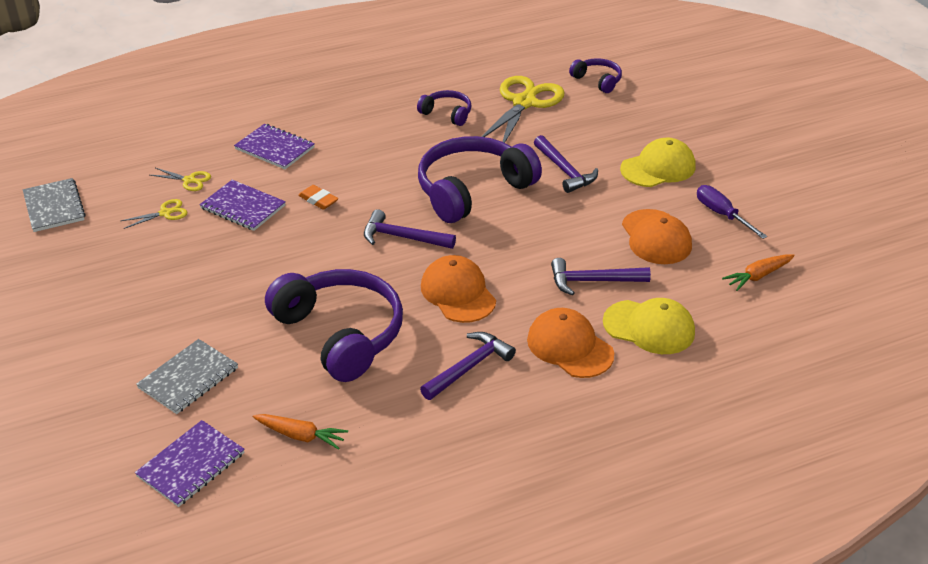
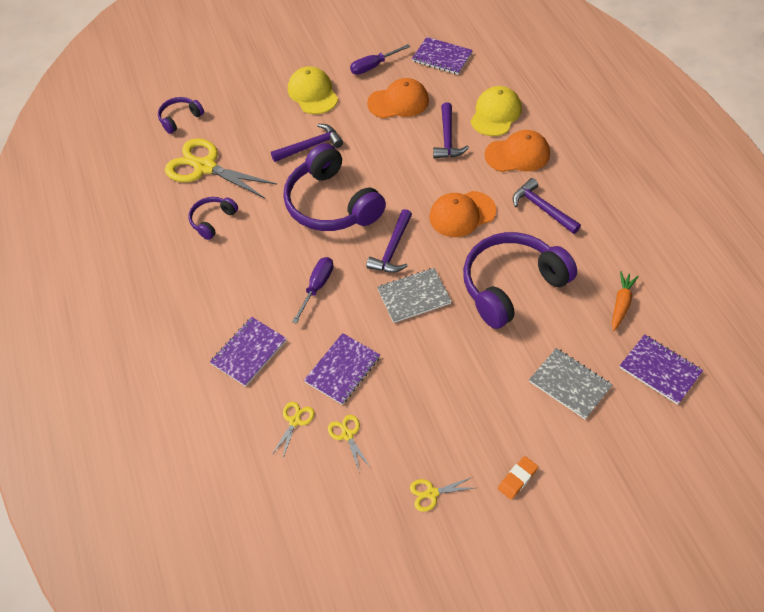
camera: 85 degrees left, 15 degrees up
grey notebook [23,178,86,232] -> grey notebook moved to [377,268,452,323]
orange eraser [298,185,338,210] -> orange eraser moved to [498,456,538,500]
orange cap [527,308,614,378] -> orange cap turned 150 degrees counterclockwise [484,130,550,172]
orange carrot [722,254,795,291] -> purple notebook [412,37,473,75]
none -> purple screwdriver [292,257,334,324]
none -> yellow scissors [410,477,474,512]

